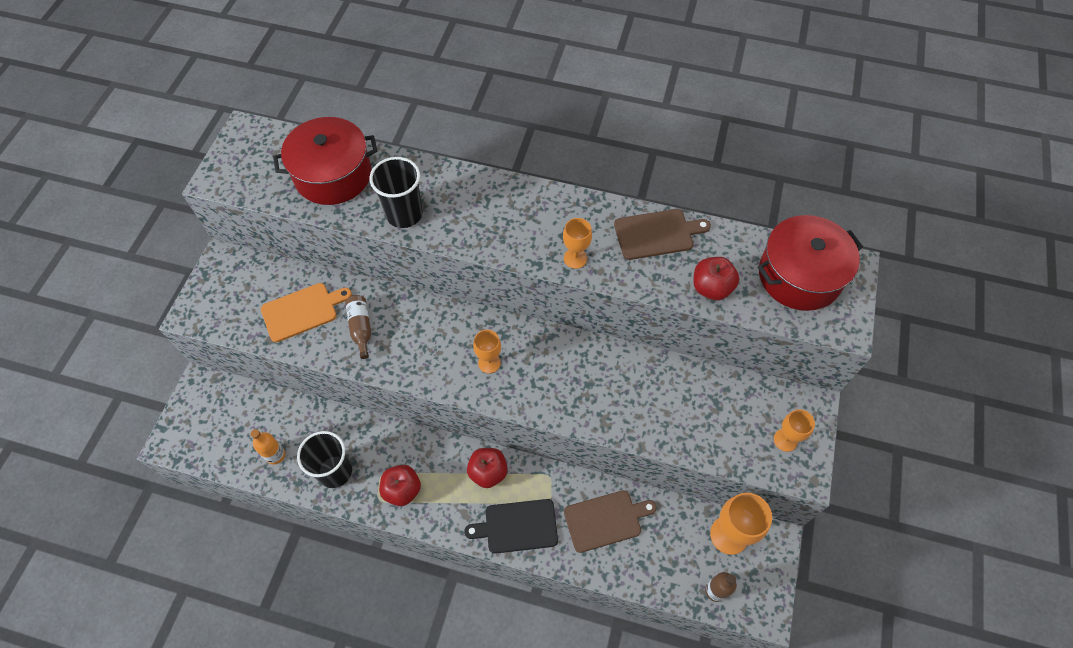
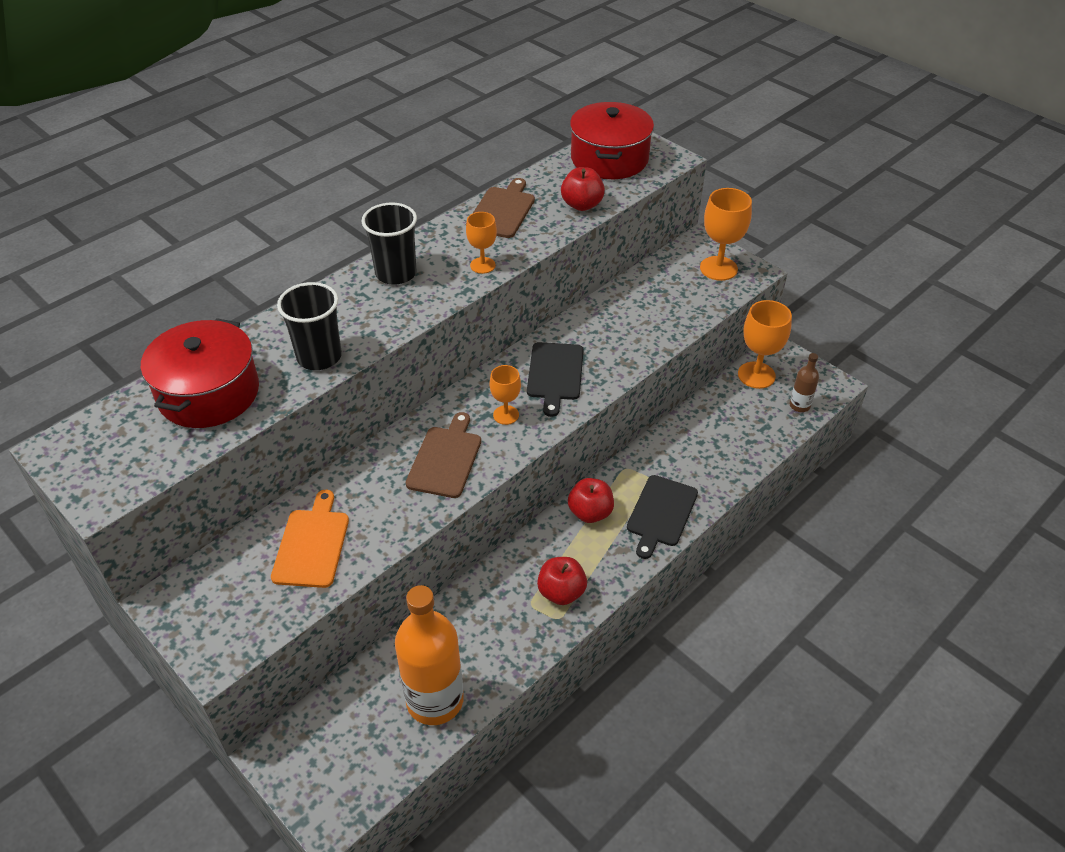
camera: 60 degrees left, 15 degrees down
orange bottle [251,429,285,465] -> orange bottle [395,585,464,725], size x2.15
black cup [297,431,352,488] -> black cup moved to [361,203,417,285]
brown bottle [345,295,371,359] -> none
brown cutting board [564,490,657,553] -> brown cutting board moved to [406,412,481,498]
orange goblet [774,409,815,452] -> orange goblet [700,188,752,281], size x1.68
none -> black cutting board [527,342,584,417]

